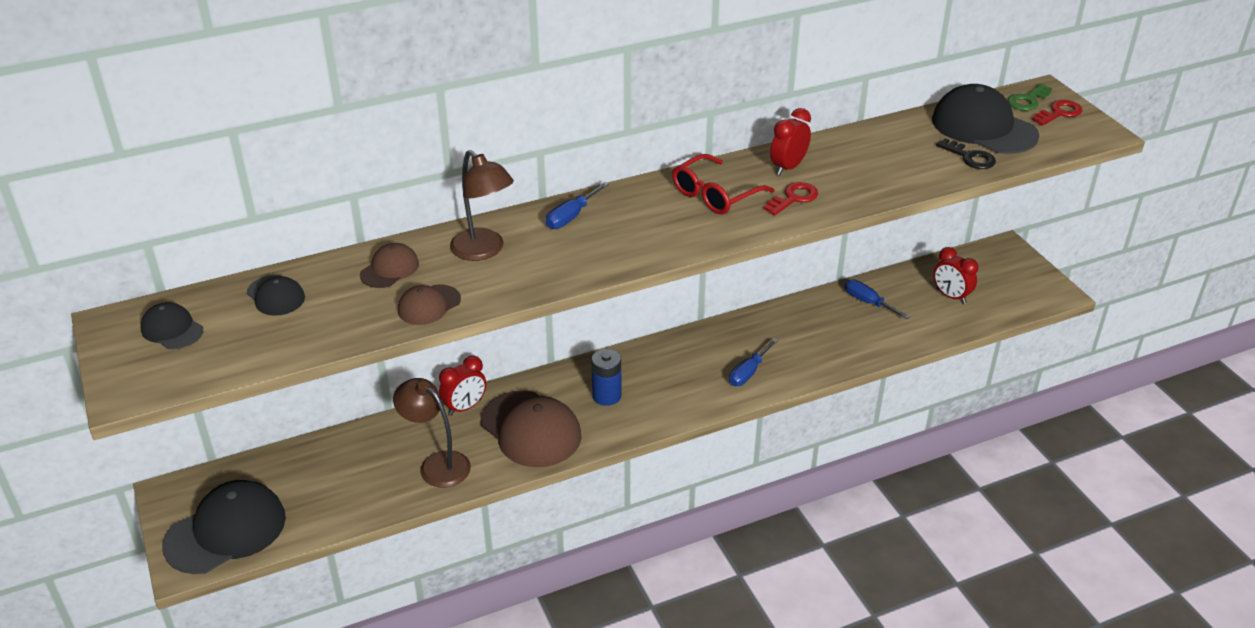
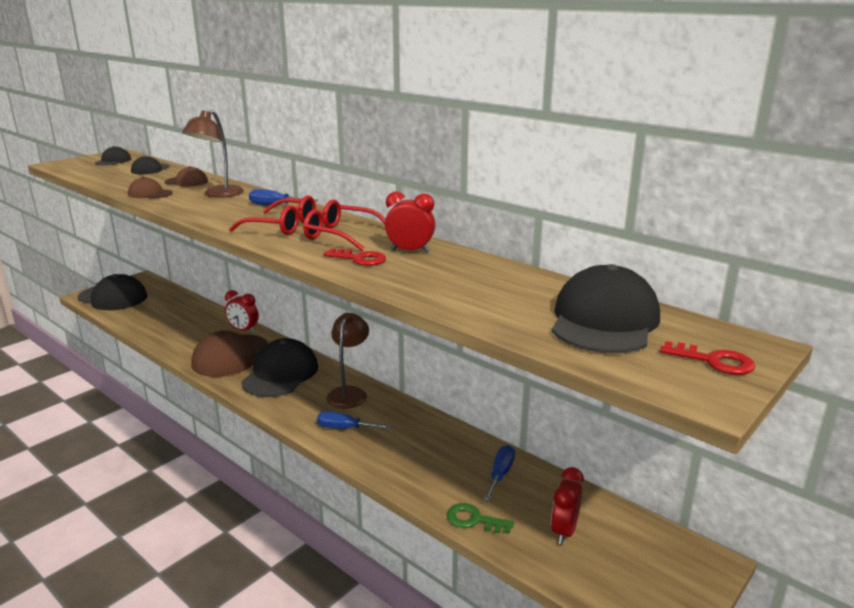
camera: 65 degrees right, 15 degrees down
brown lamp [393,378,471,488] -> brown lamp moved to [326,313,369,409]
blue battery [591,349,621,406] -> black cap [241,338,318,397]
black key [936,138,996,169] -> none
green key [1007,84,1052,111] -> green key moved to [447,503,514,534]
none -> red glasses [229,195,316,235]

